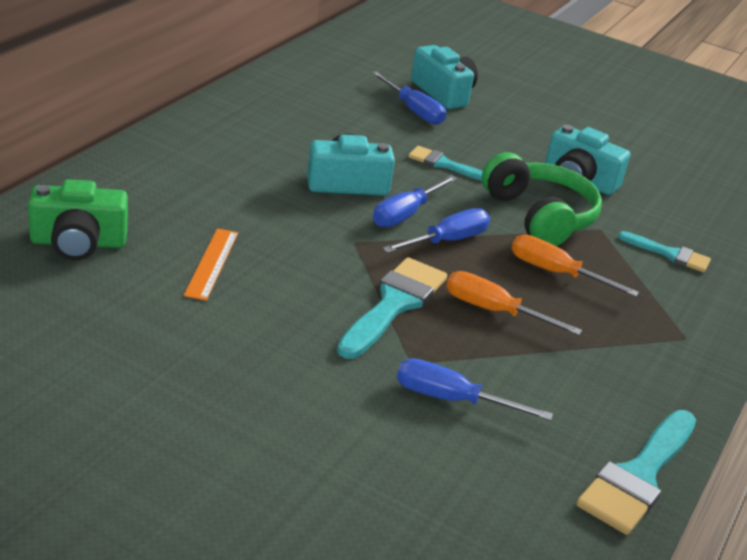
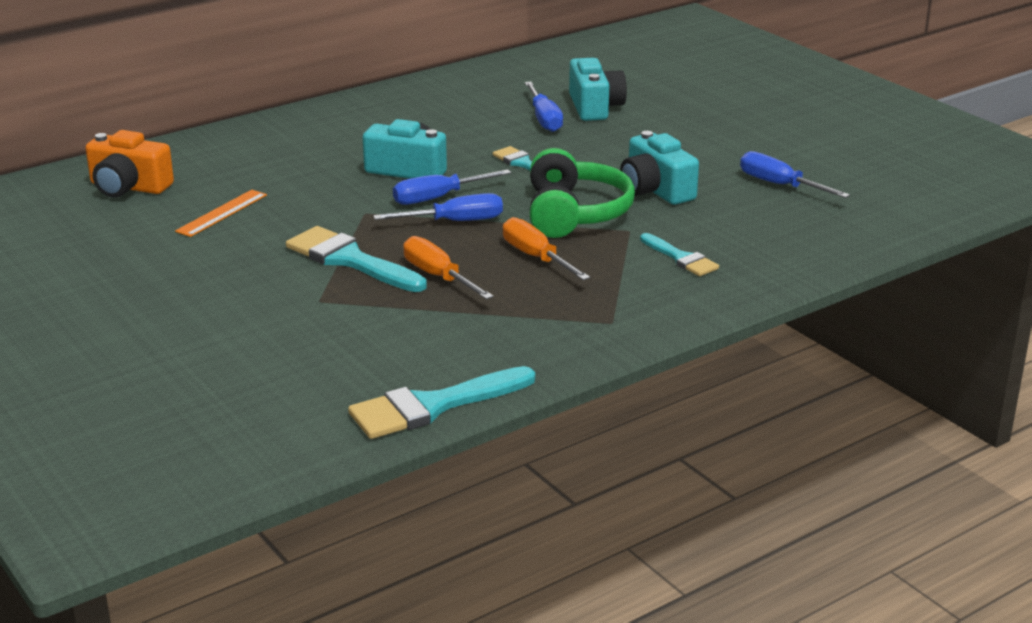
camera: 30 degrees right, 5 degrees down
green camera [28,179,128,260] -> orange camera [86,130,174,198]
turquoise brush [337,257,447,359] -> turquoise brush turned 105 degrees counterclockwise [286,226,427,292]
blue screwdriver [397,358,553,421] -> blue screwdriver moved to [740,151,850,198]

